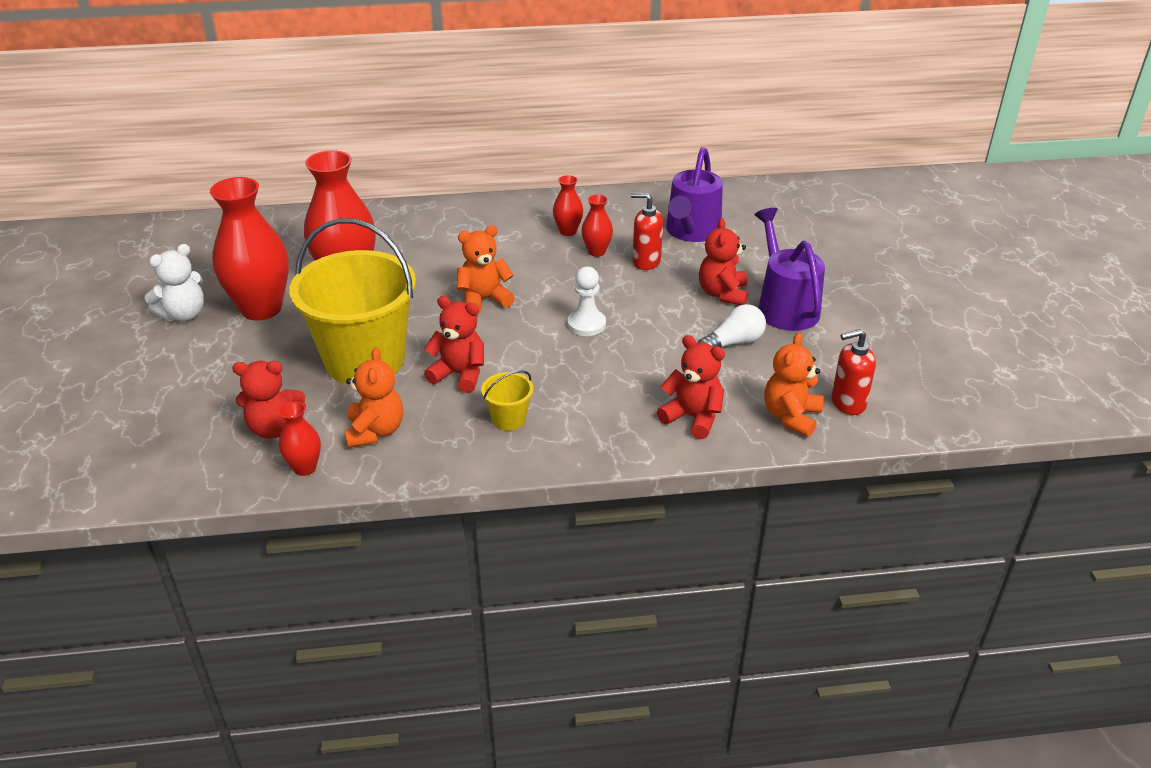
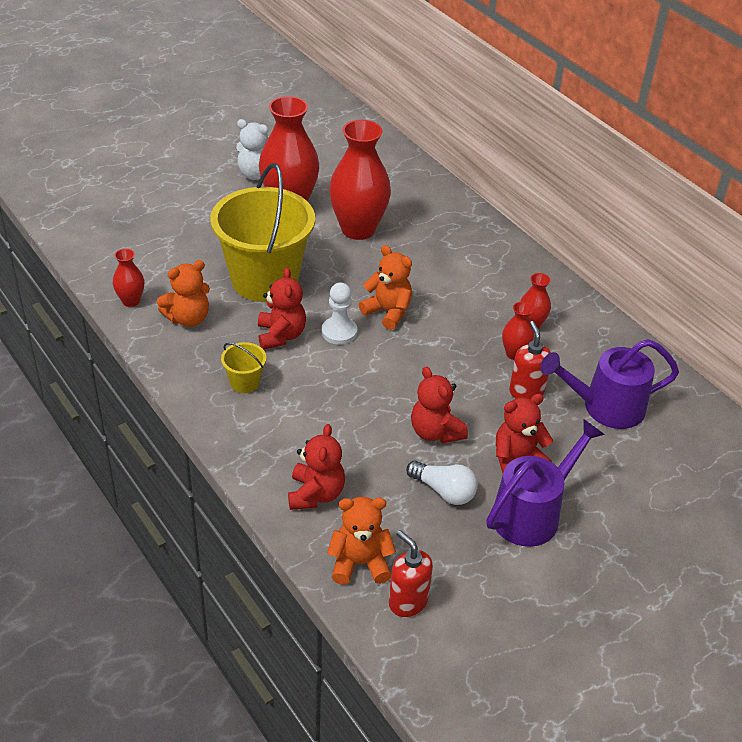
camera: 60 degrees right, 5 degrees up
red teddy bear [232,361,306,439] -> red teddy bear moved to [411,367,468,443]
white pawn [568,266,606,336] -> white pawn moved to [322,283,357,345]

